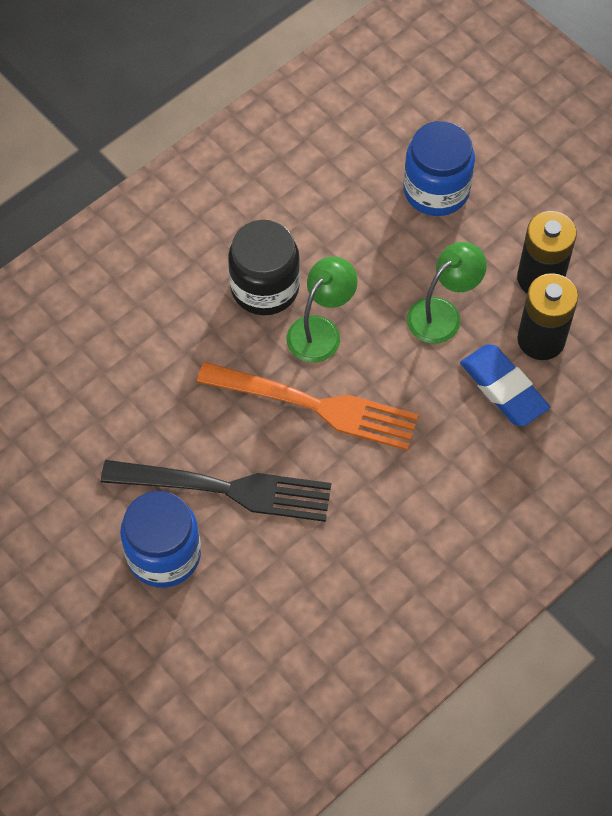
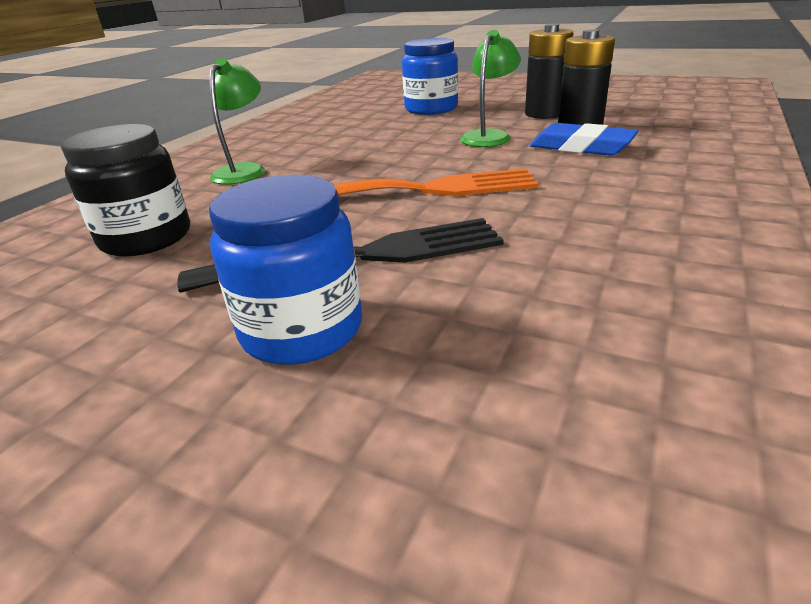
camera: 20 degrees left, 30 degrees down
black jar [228,220,300,315] -> black jar moved to [61,124,190,257]
green lamp [287,256,357,363] -> green lamp moved to [209,58,265,185]

